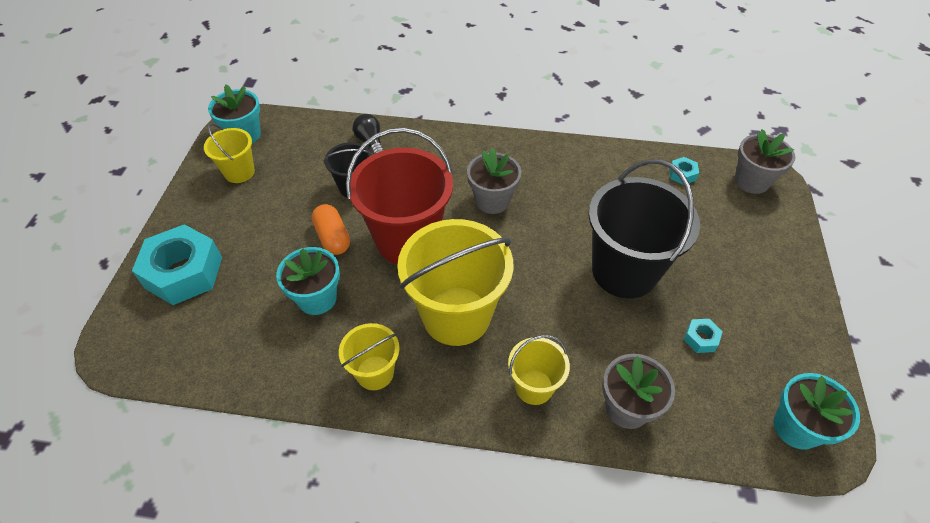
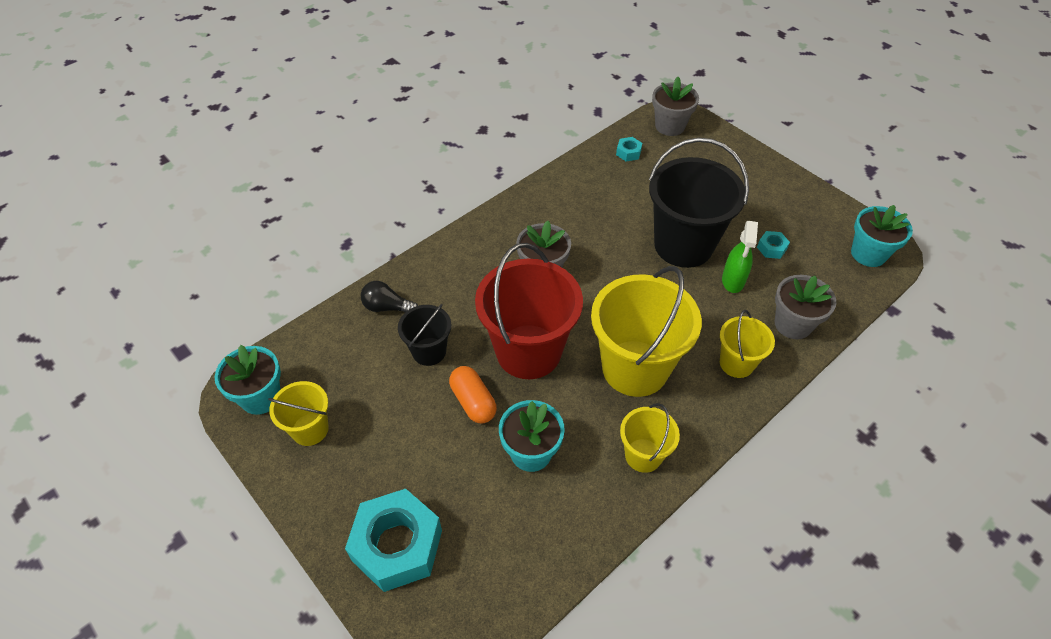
camera: 50 degrees left, 0 degrees up
orange capsule [312,204,350,255] -> orange capsule turned 45 degrees clockwise [449,366,497,424]
none -> green spray bottle [722,221,758,293]

